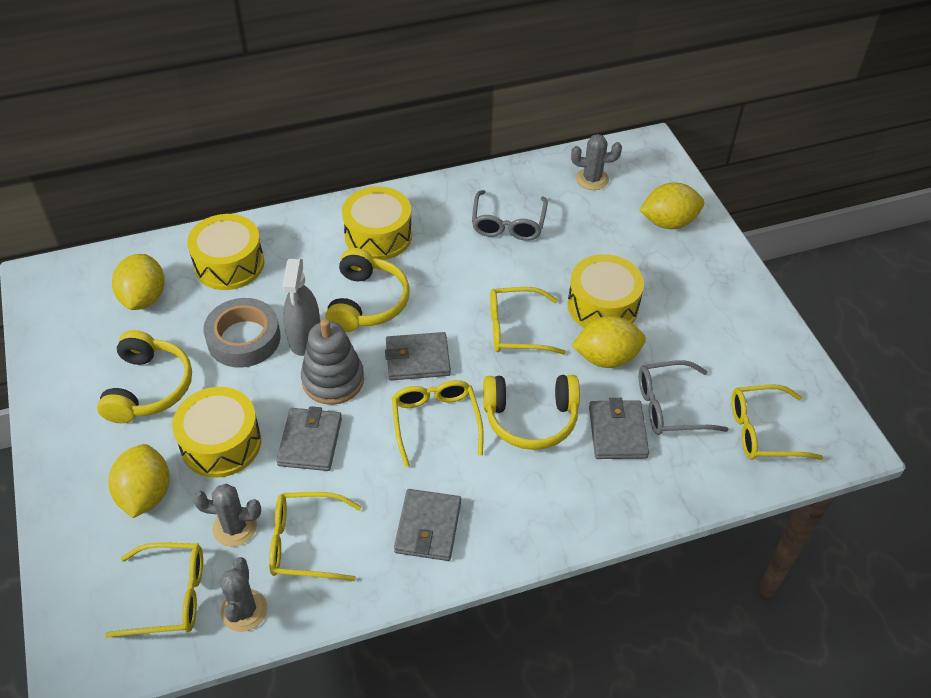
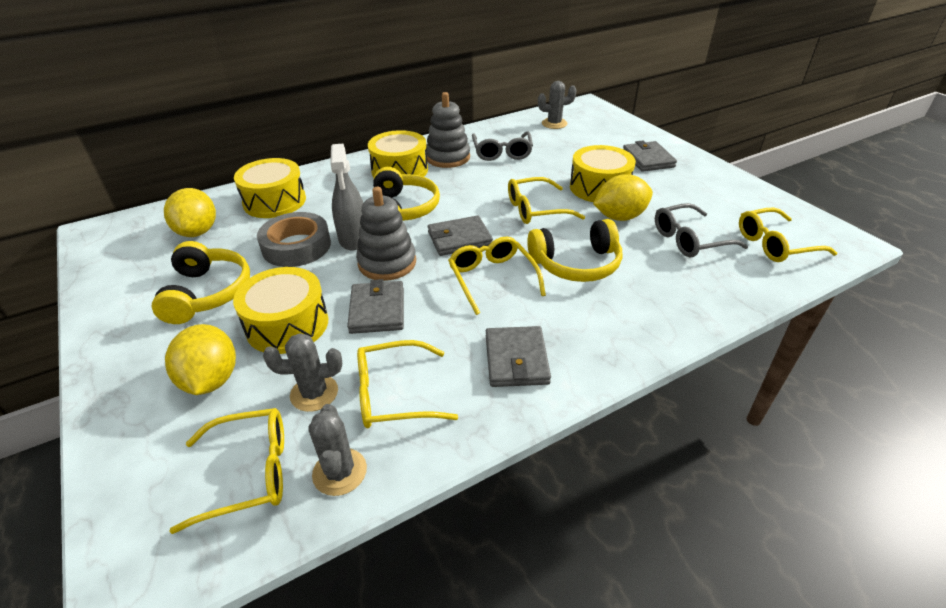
camera: 10 degrees left, 10 degrees down
grey wallet [589,398,649,459] -> grey wallet moved to [623,140,677,172]
yellow lemon [640,182,704,229] -> none
none -> grey stacking toy [426,92,470,168]

